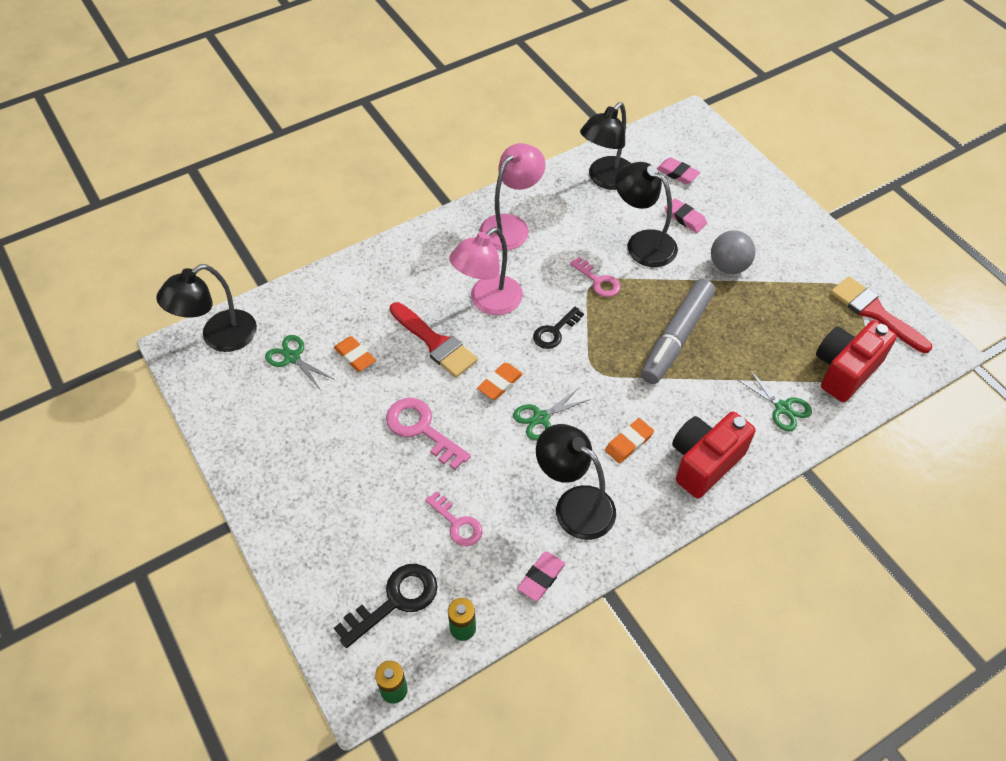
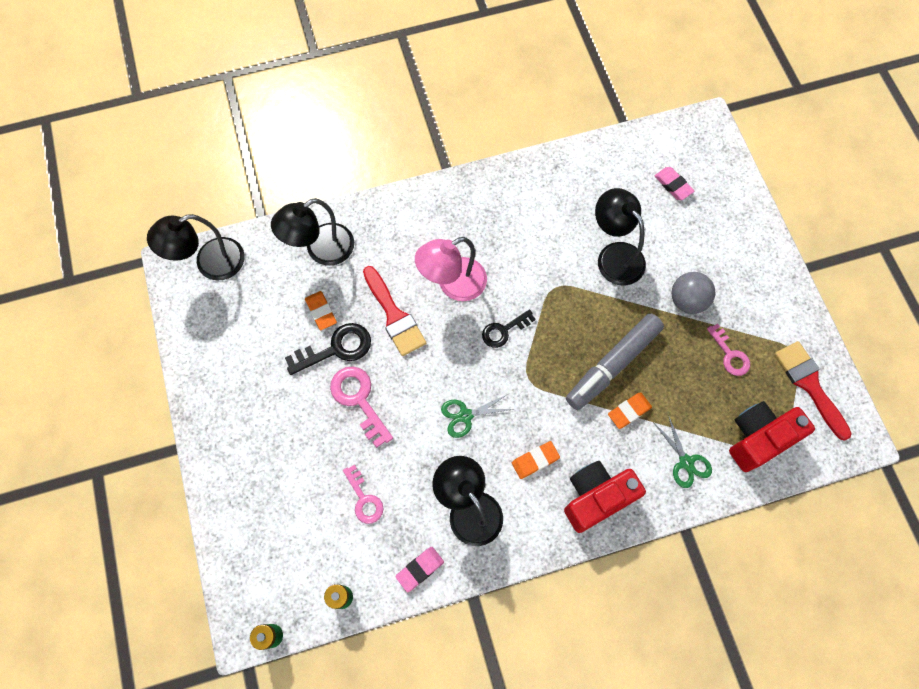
camera: 15 degrees right, 15 degrees up
green scissors [265,335,335,389] -> none
black key [334,564,438,648] -> black key moved to [285,323,371,375]
orange eraser [477,363,523,400] -> orange eraser moved to [608,392,652,429]
pink lamp [479,143,546,251] -> none
pink key [570,257,621,297] -> pink key moved to [707,323,750,376]
black lamp [580,102,631,190] -> black lamp moved to [271,198,354,266]
pink eraser [665,198,707,233] -> none

